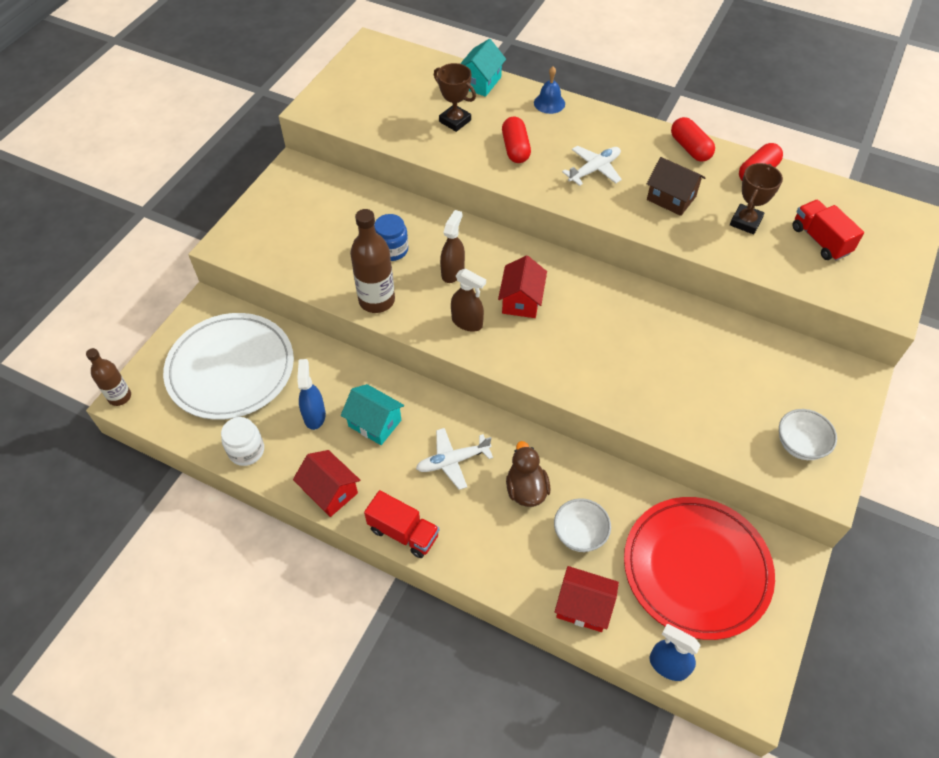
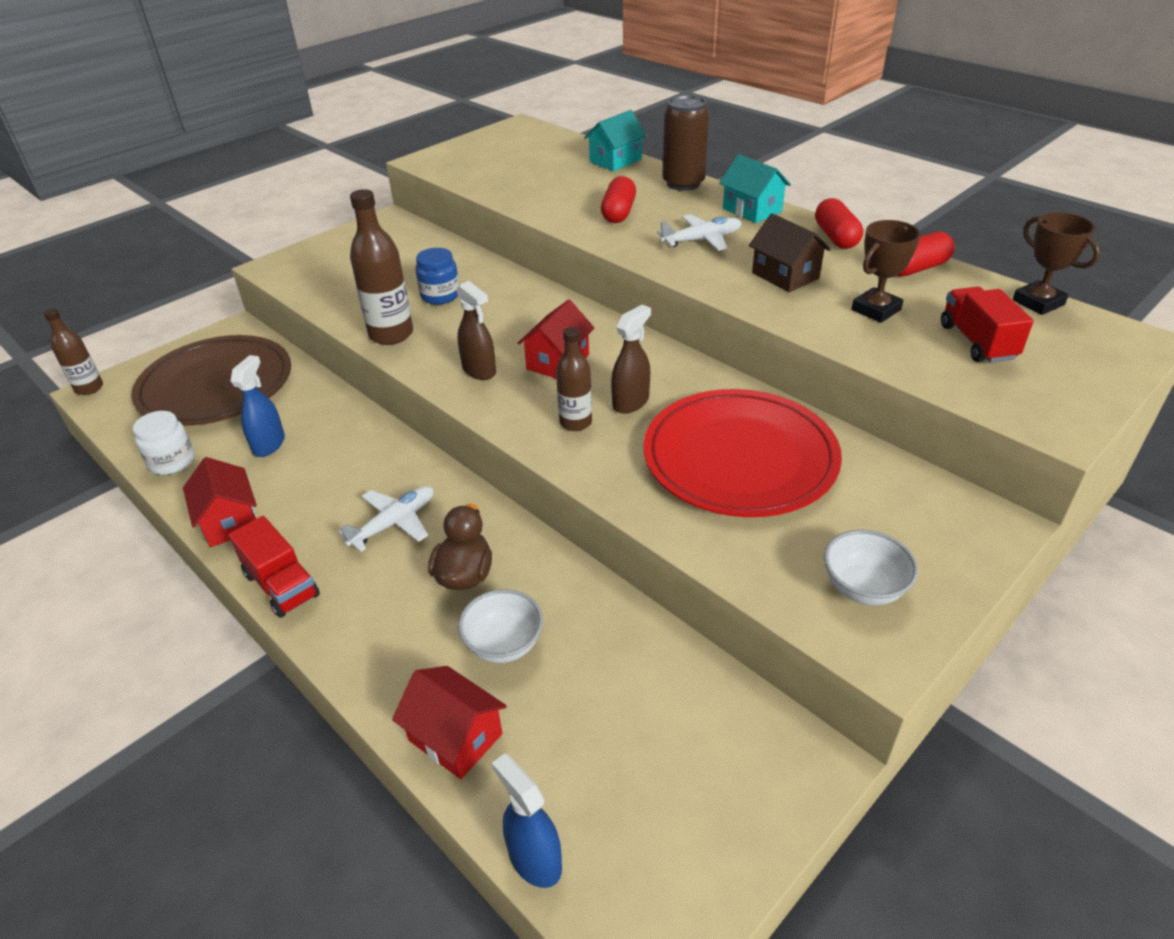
camera: 20 degrees right, 15 degrees down
white plate [163,313,294,420] -> brown plate [131,335,291,426]
turquoise house [341,384,404,445] -> turquoise house moved to [719,154,791,223]
white plane [416,428,493,490] -> white plane turned 135 degrees clockwise [338,486,434,552]
brown trophy [434,63,476,132] -> brown trophy moved to [1013,212,1100,315]
brown spray bottle [440,210,465,283] -> brown spray bottle moved to [611,304,651,414]
blue bell [534,66,565,114] -> brown can [662,95,709,191]
red plate [624,497,775,640] -> red plate moved to [643,389,842,517]
none -> brown bottle [556,327,592,431]

